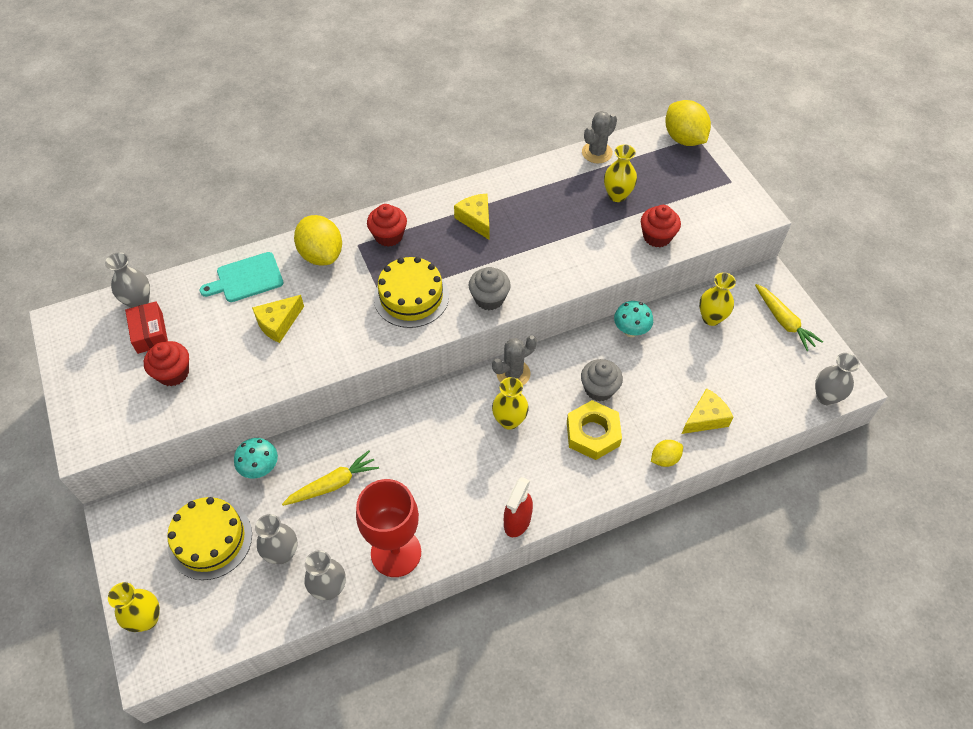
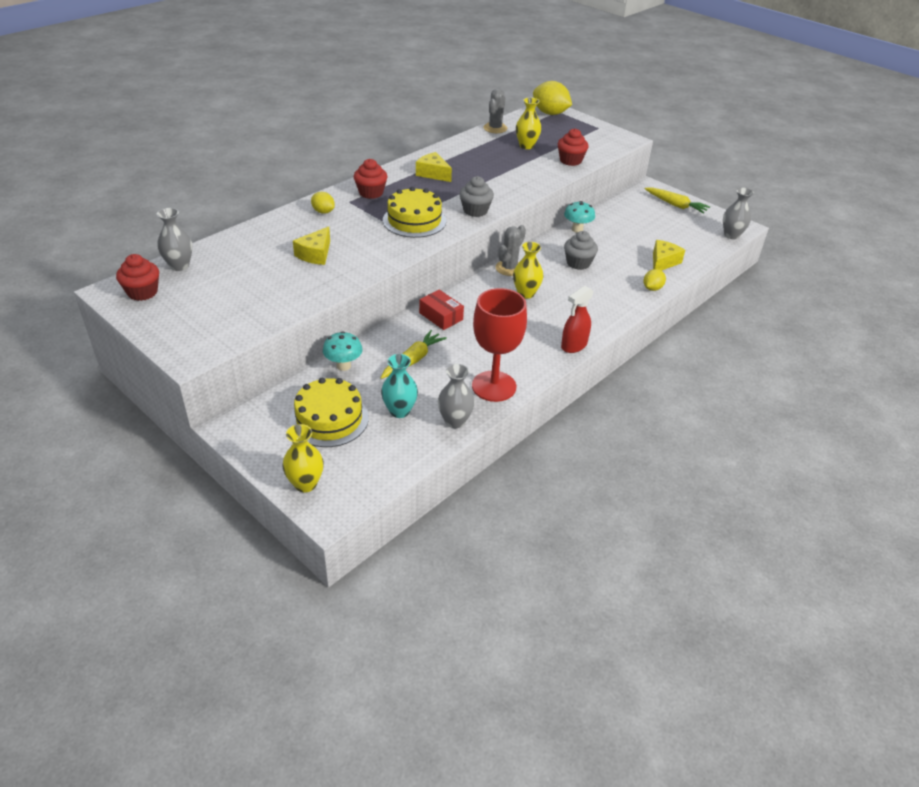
camera: 25 degrees left, 15 degrees down
red box [125,301,168,354] -> red box moved to [419,290,464,330]
red cupcake [144,341,189,386] -> red cupcake moved to [116,254,159,301]
turquoise cutting board [200,252,283,302] -> none
grey vase [255,514,297,564] -> turquoise vase [381,354,418,418]
yellow lemon [294,215,342,266] -> yellow lemon [311,192,335,214], size x0.53
red spray bottle [504,477,533,537] -> red spray bottle turned 45 degrees clockwise [561,285,594,353]
yellow nut [567,400,622,460] -> none
yellow vase [699,272,736,326] -> none

